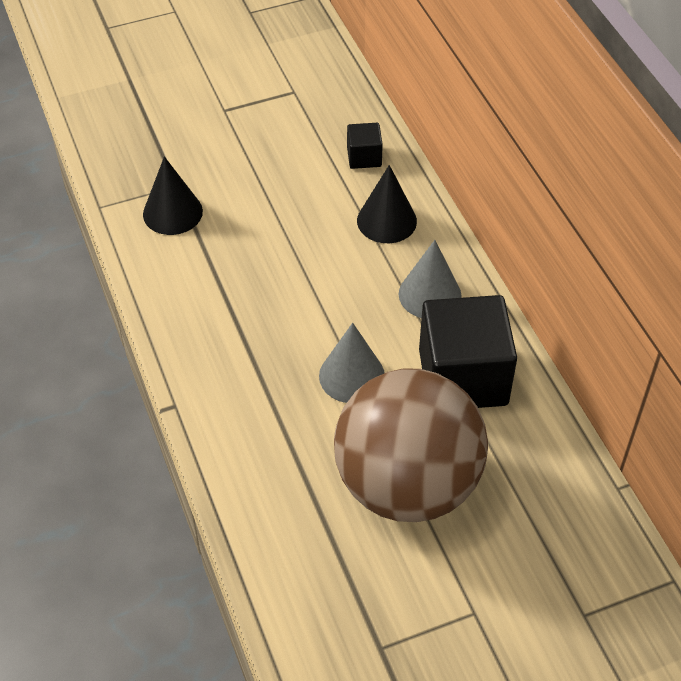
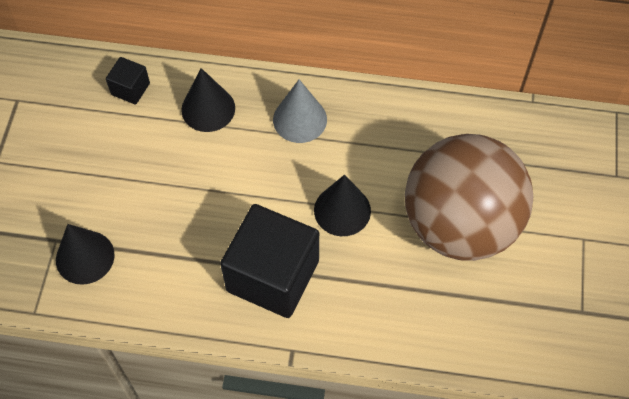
camera: 60 degrees left, 10 degrees up
grey cone [319,323,385,403] -> black cone [314,174,371,236]
black cube [419,295,517,408] -> black cube moved to [220,204,319,318]

